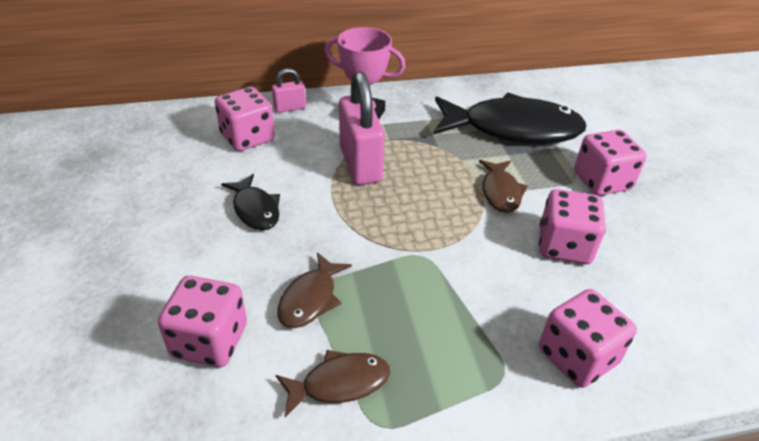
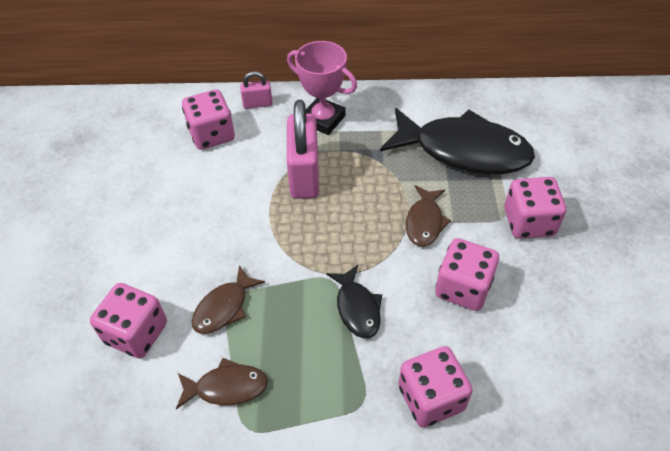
camera: 15 degrees right, 10 degrees up
black fish [221,174,280,230] -> black fish moved to [326,265,382,338]

